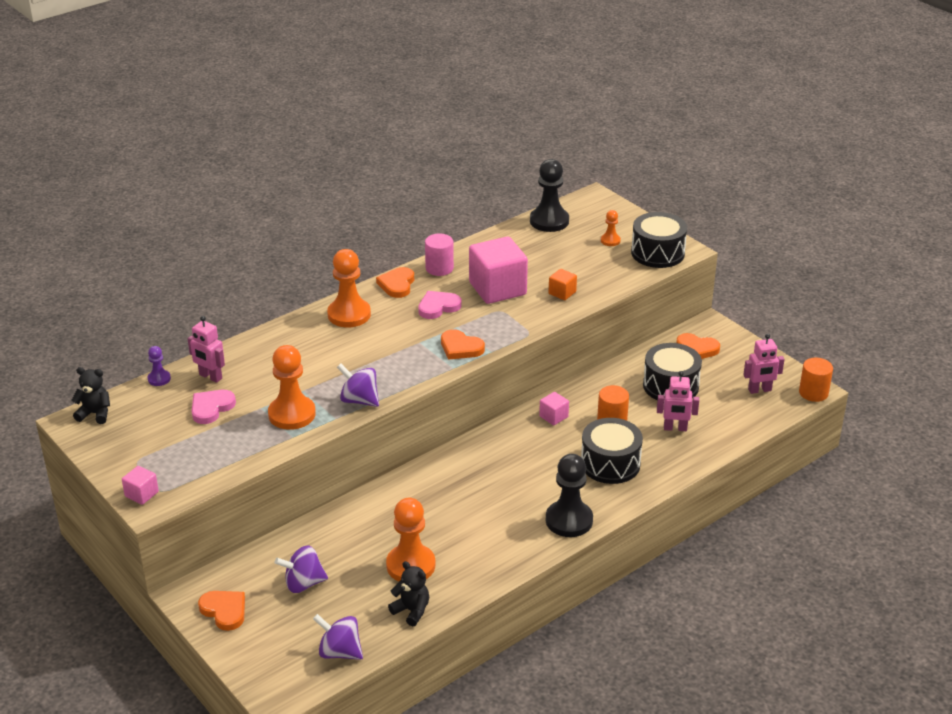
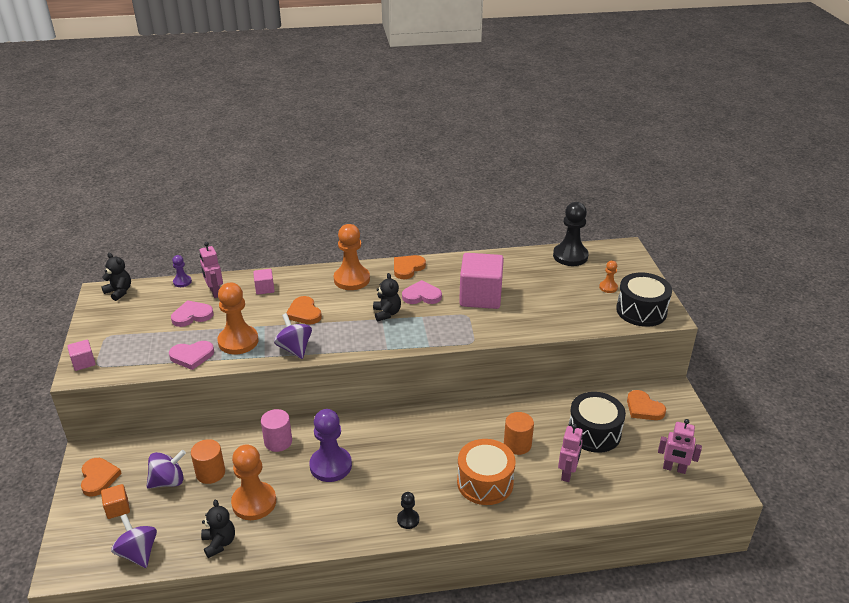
camera: 30 degrees right, 0 degrees up
purple spinning top [275,546,328,593] -> purple spinning top turned 135 degrees clockwise [146,450,186,489]
pink cylinder [425,234,454,276] -> pink cylinder moved to [261,409,292,452]
orange heart [441,329,485,360] -> orange heart moved to [286,296,322,324]
pink cube [539,392,569,425] -> pink cube moved to [253,269,275,295]
black pawn [546,454,593,537] -> black pawn [397,492,419,529], size x0.49
orange cube [548,269,577,300] -> orange cube moved to [101,484,130,519]
black drum [581,418,643,484] -> orange drum [457,439,516,505]
pink robot [657,371,699,431] -> pink robot turned 105 degrees counterclockwise [558,424,583,482]
orange cylinder [799,358,833,402] -> orange cylinder moved to [191,439,225,484]
none -> pink heart [169,341,214,370]
none -> purple pawn [309,409,352,482]
none -> black teddy bear [373,273,401,321]

